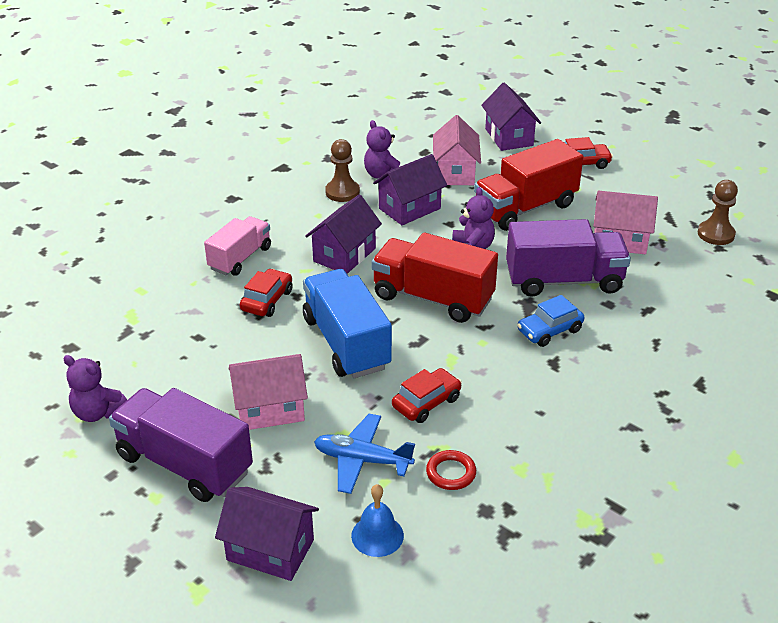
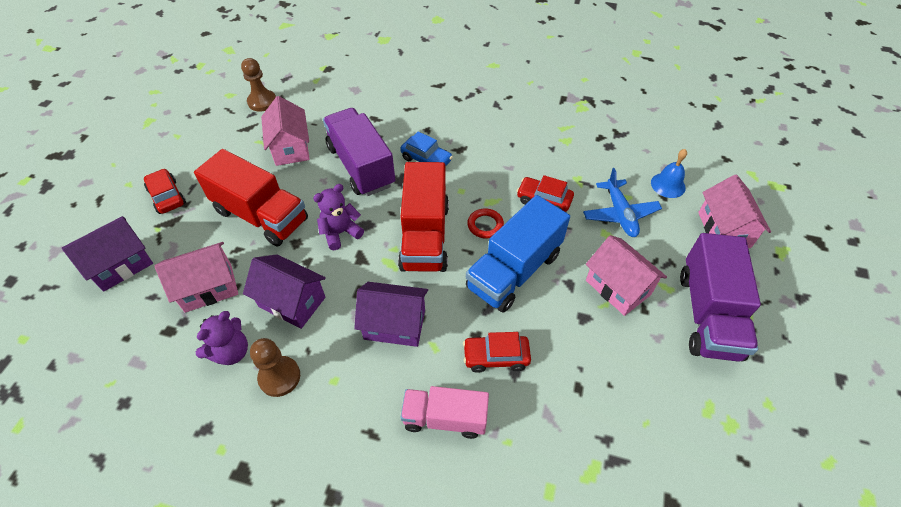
camera: 115 degrees left, 15 degrees up
purple teddy bear [63,355,127,422] -> none
purple house [215,487,319,581] -> pink house [698,175,771,248]
red ring [426,450,476,490] -> red ring moved to [467,208,504,238]

